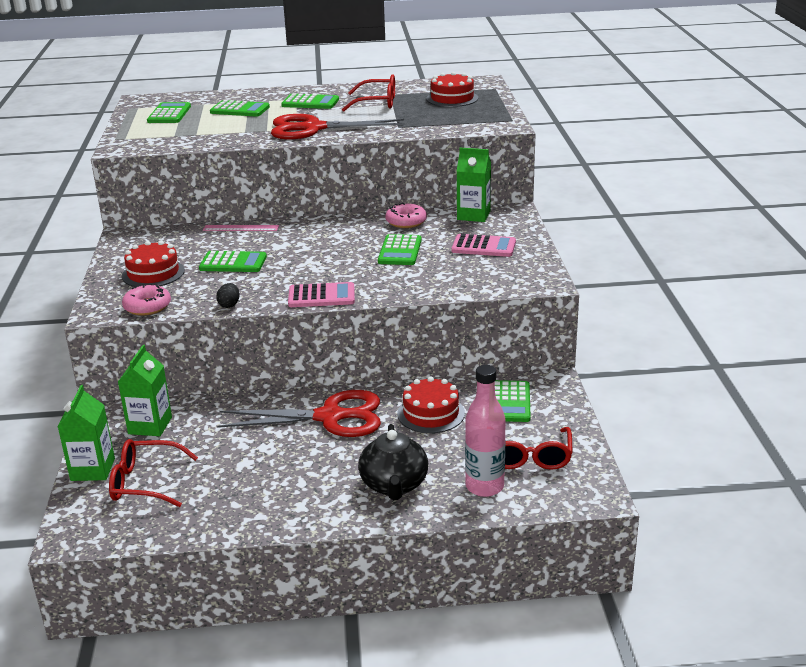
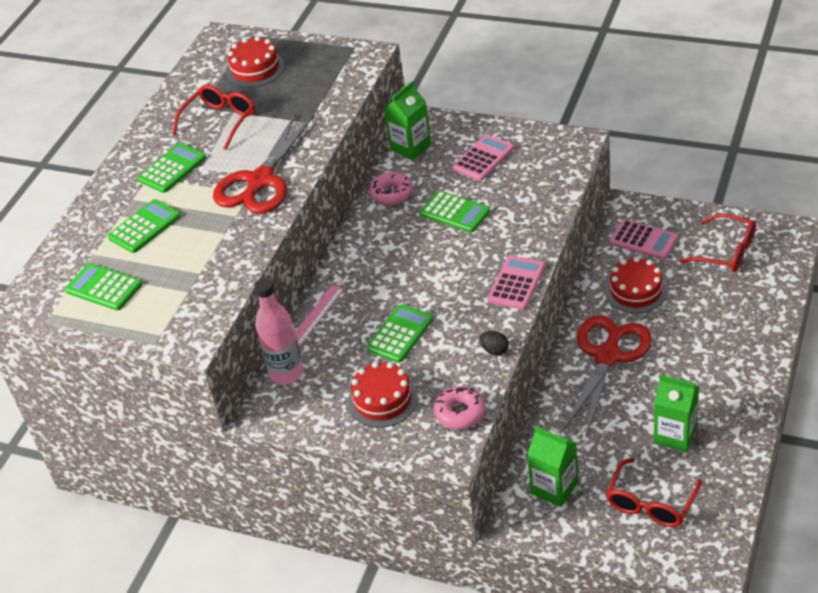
camera: 60 degrees left, 15 degrees up
green carton [58,385,115,481] -> green carton moved to [654,375,699,452]
black teapot [358,424,428,500] -> none
pink bottle [465,365,506,497] -> pink bottle moved to [254,278,303,384]
green calculator [495,380,530,422] -> pink calculator [610,220,678,260]

